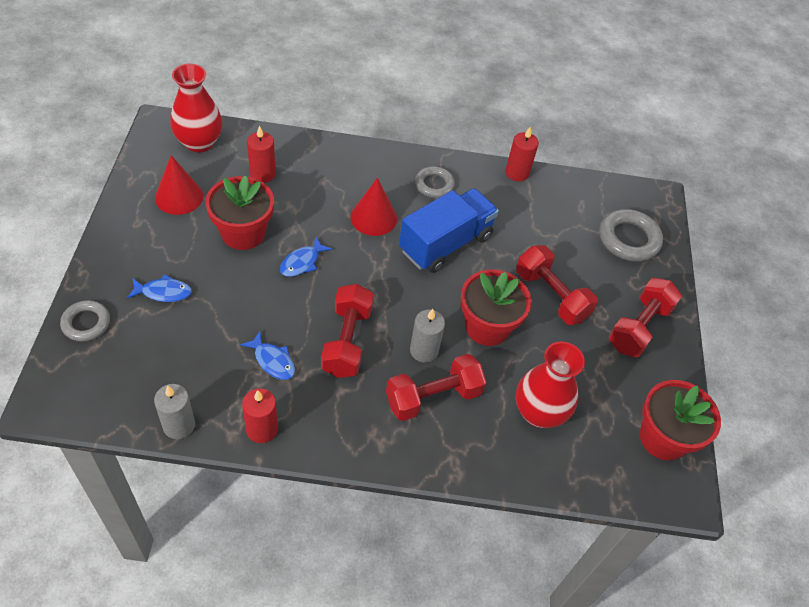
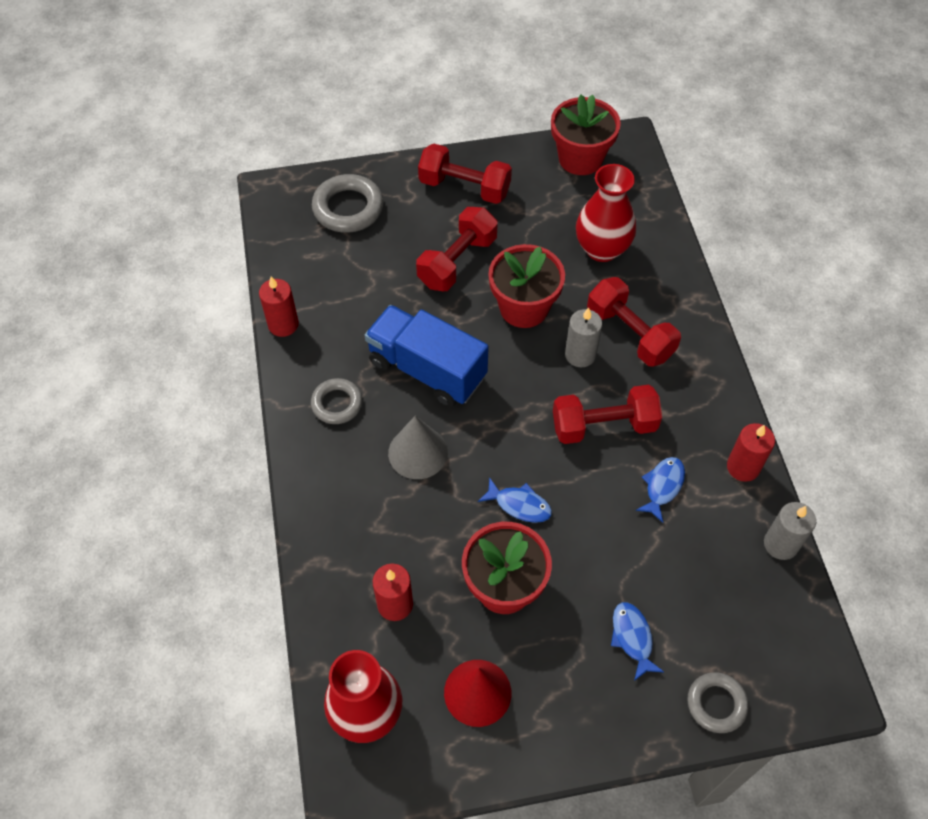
camera: 100 degrees left, 5 degrees up
red cone [350,178,397,236] -> grey cone [388,416,448,479]

